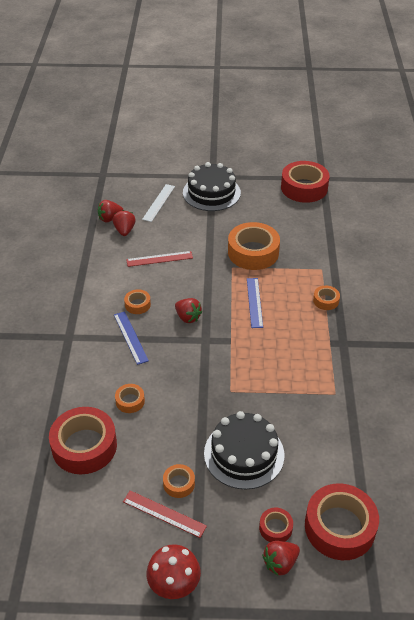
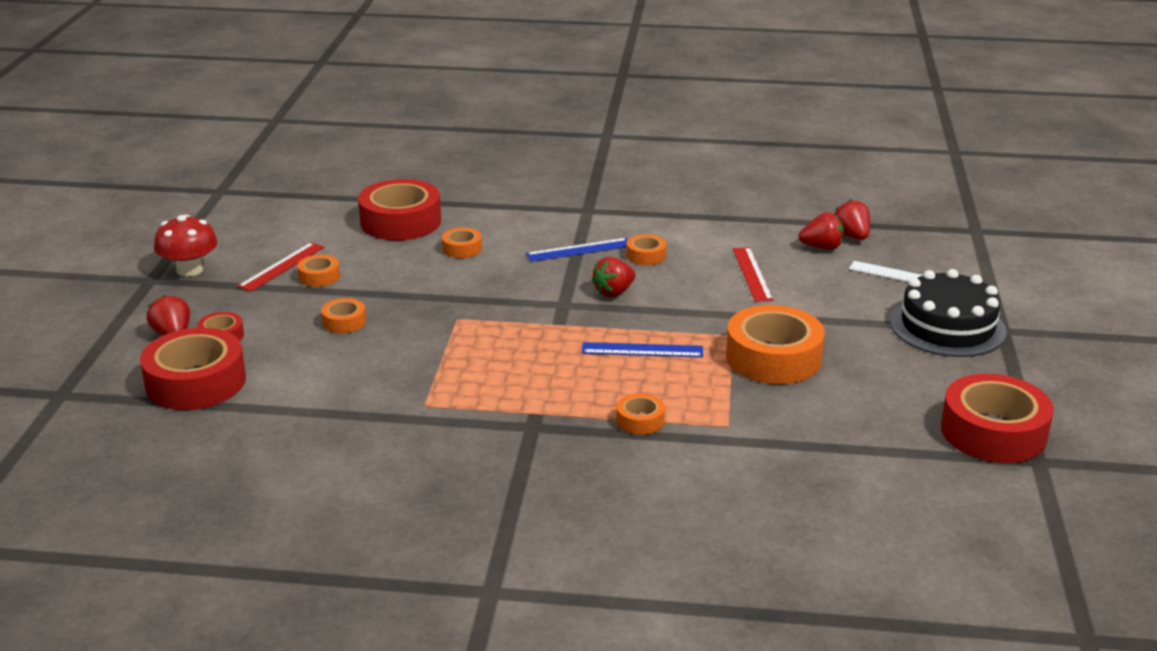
camera: 95 degrees right, 15 degrees down
black cake [204,411,284,490] -> orange tape [321,298,366,333]

